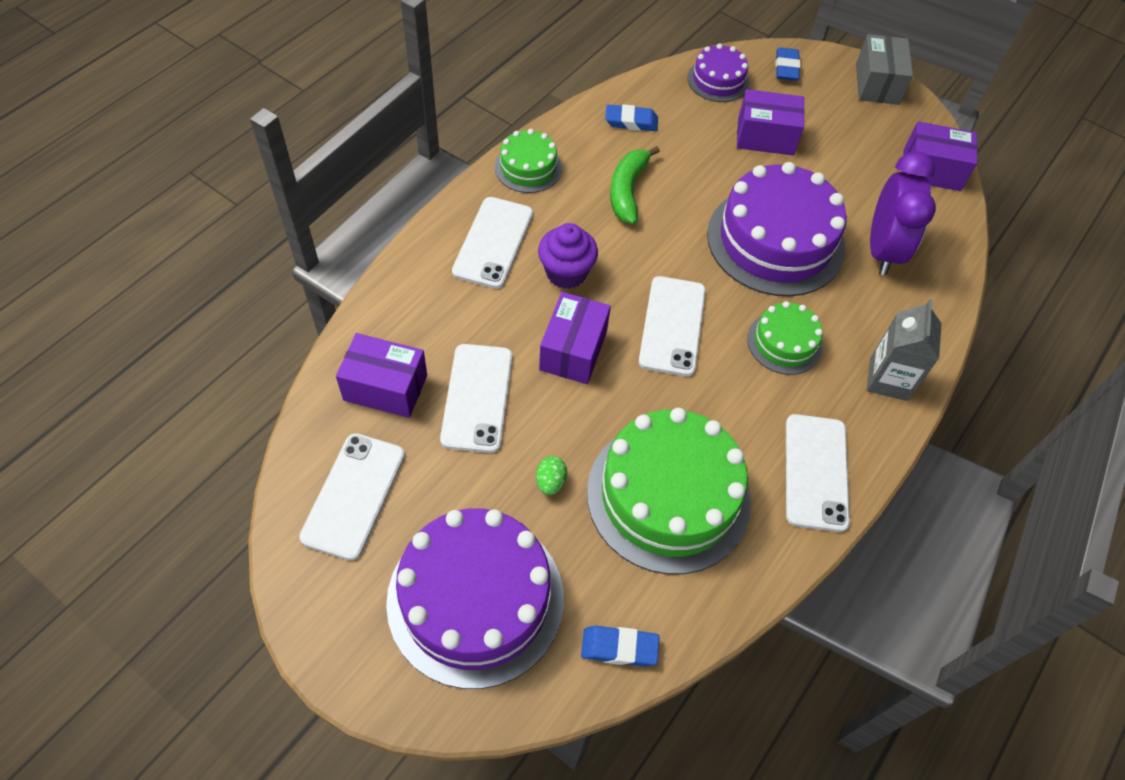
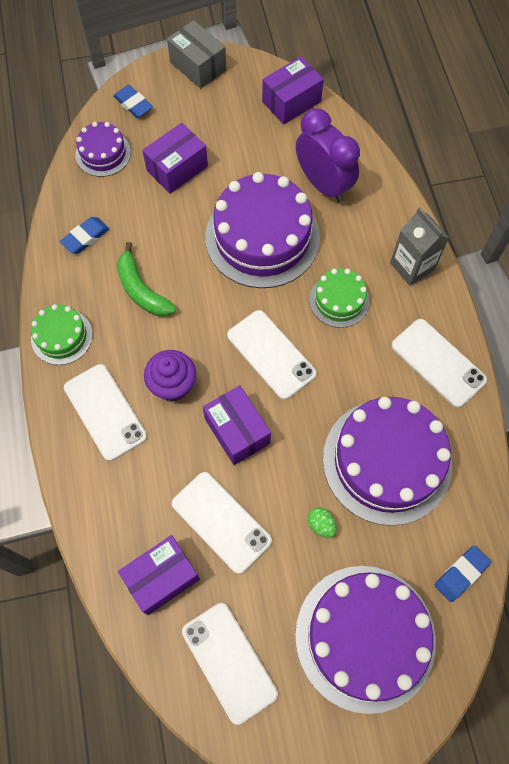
camera: 45 degrees left, 10 degrees up
green cake [587,408,751,574] -> purple cake [323,397,452,526]

